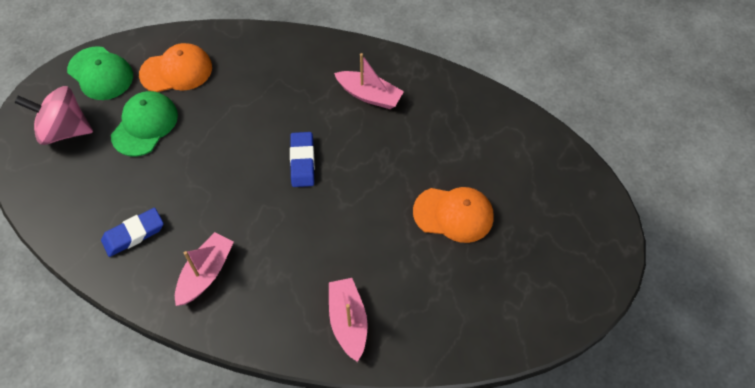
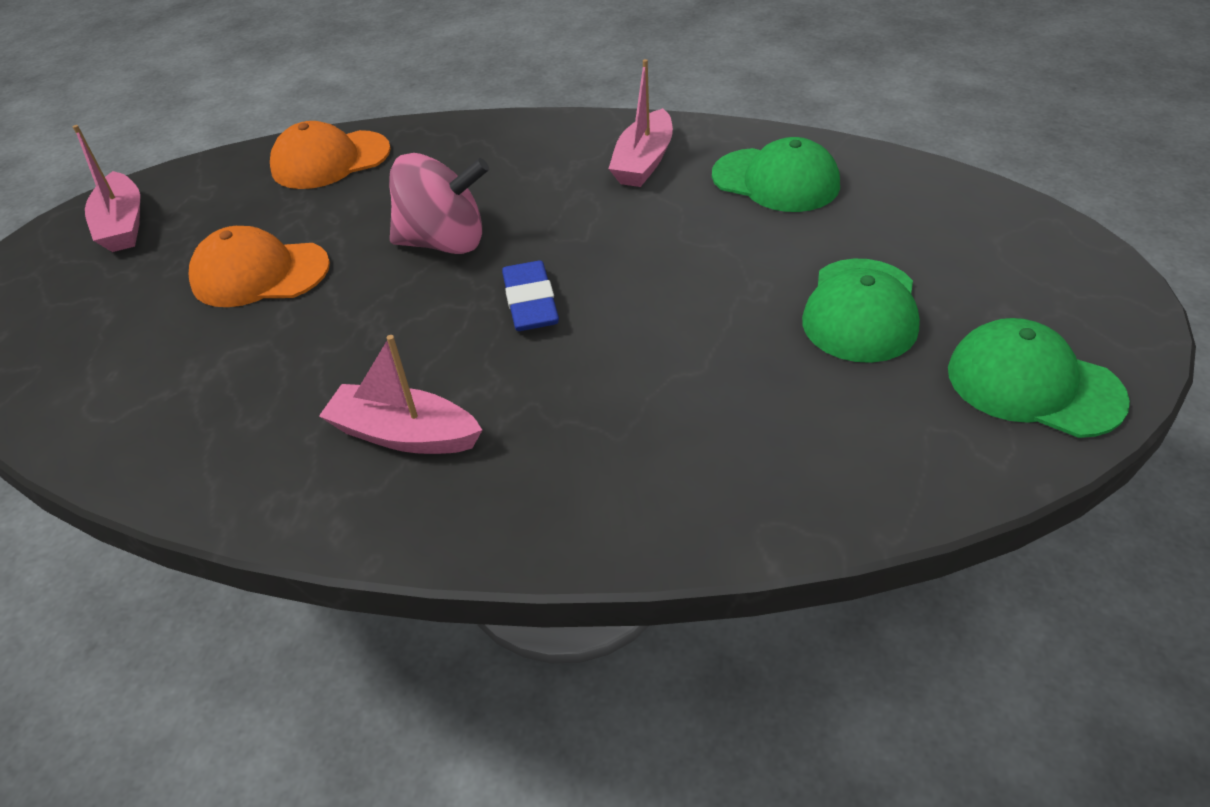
camera: 175 degrees right, 15 degrees down
pink spinning top [14,86,93,145] -> pink spinning top moved to [389,153,489,254]
blue eraser [101,208,164,257] -> green cap [712,137,840,212]
orange cap [139,43,212,92] -> orange cap moved to [270,121,391,189]
pink boat [329,278,368,362] -> pink boat moved to [73,125,140,252]

